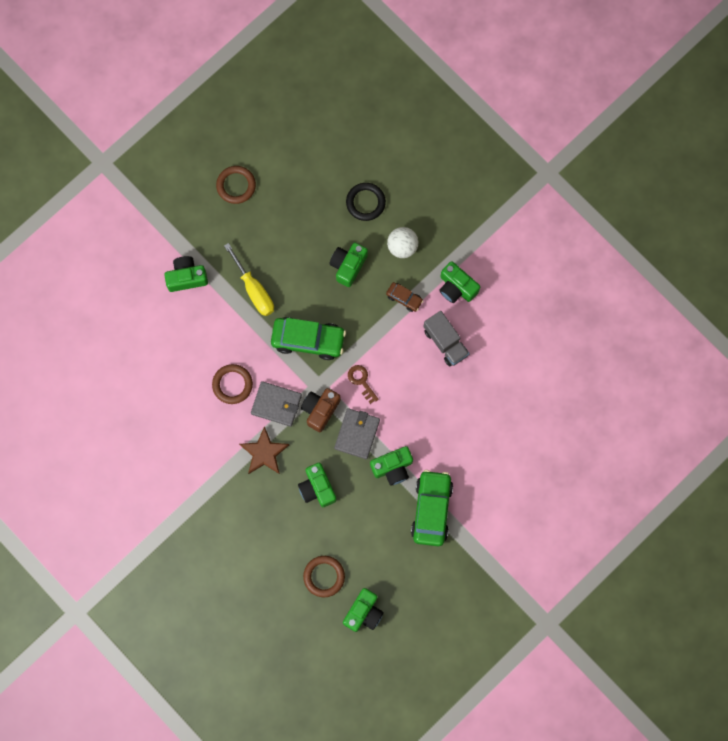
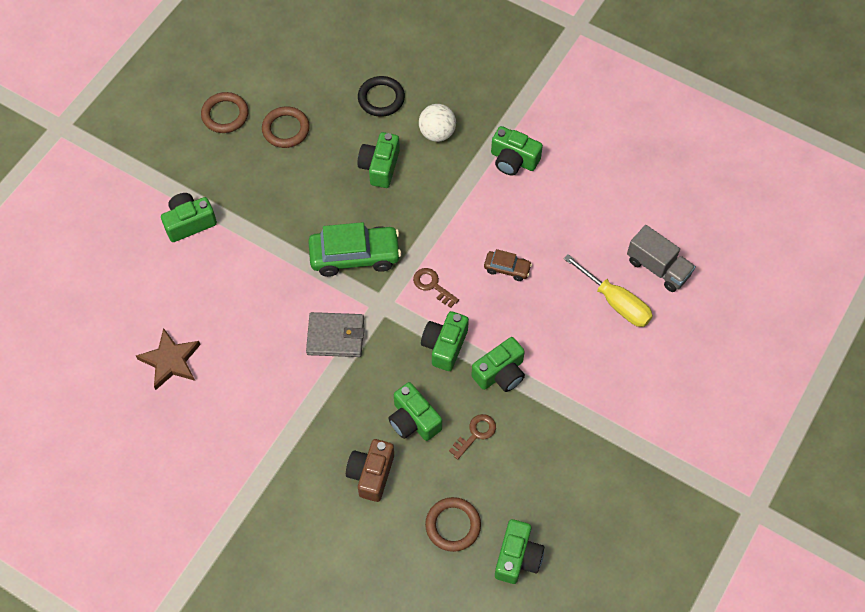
camera: 15 degrees left, 15 degrees down
brown ring [212,364,253,404] -> brown ring moved to [262,106,310,148]
yellow screwdriver [224,243,274,316] -> yellow screwdriver moved to [564,254,653,327]
brown star [239,426,289,474] -> brown star moved to [136,328,201,390]
brown camera [301,388,341,432] -> brown camera moved to [346,439,394,502]
grey wallet [334,408,380,459] -> green camera [421,311,469,371]
brown car [386,282,423,312] -> brown car moved to [484,249,532,281]
green car [411,470,453,546] -> none
grey truck [423,311,470,367] -> grey truck moved to [627,225,696,292]
none -> brown key [449,414,496,460]

